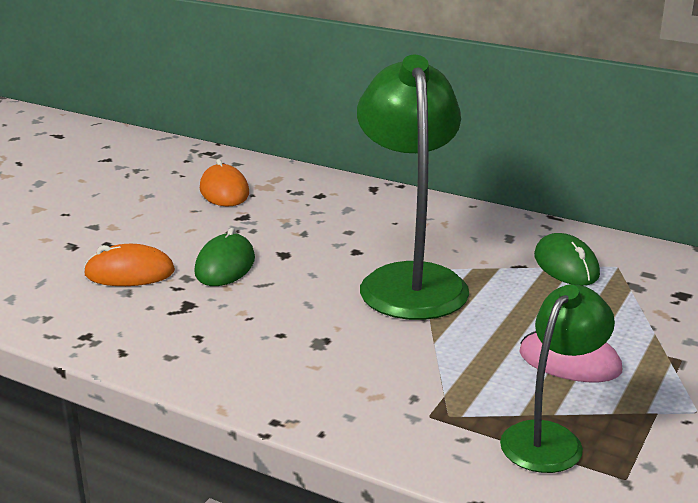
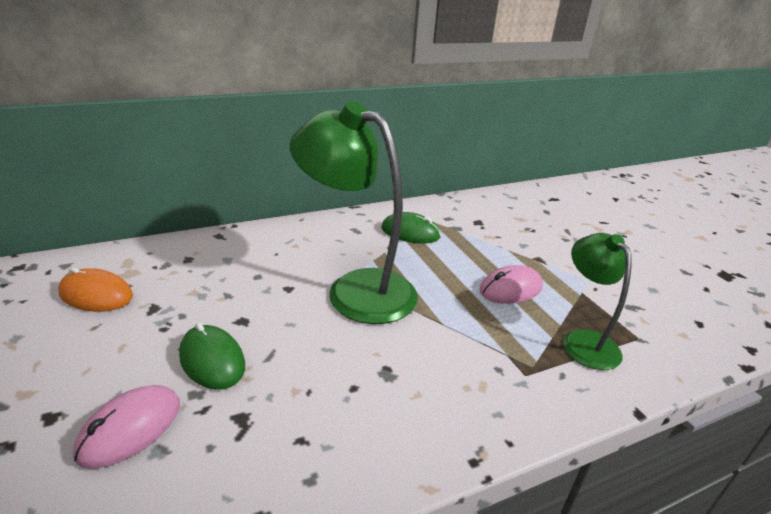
camera: 55 degrees left, 5 degrees up
orange mouse [84,244,175,286] -> pink mouse [73,385,180,468]

